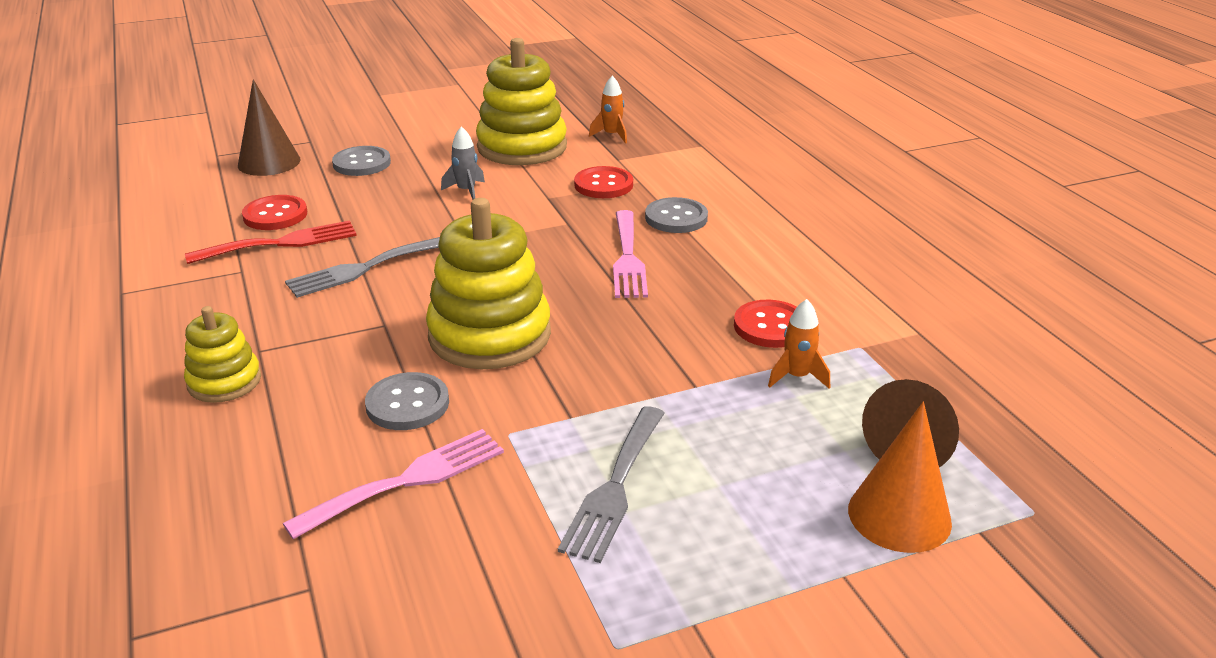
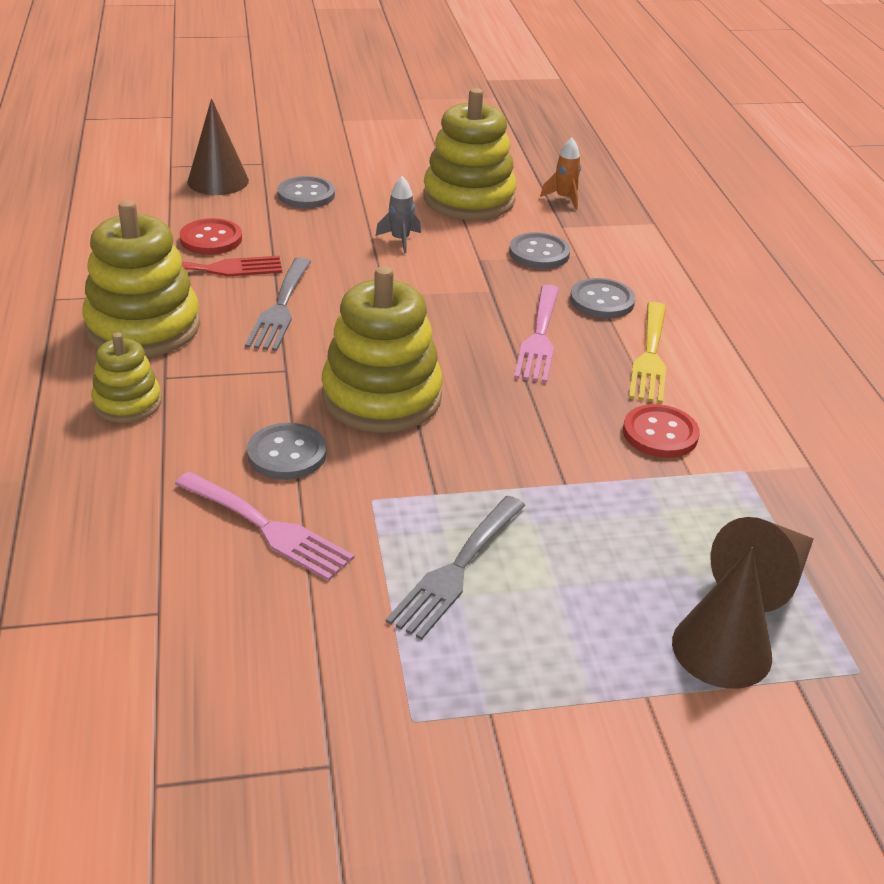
camera: 10 degrees right, 5 degrees up
pink fork [283,429,504,539] -> pink fork turned 60 degrees clockwise [175,471,354,581]
grey fork [285,237,440,298] -> grey fork turned 60 degrees counterclockwise [245,257,312,351]
red button [574,166,633,198] -> grey button [509,232,570,269]
orange rocket [768,299,830,389] -> none
orange cone [848,402,952,553] -> brown cone [672,547,772,689]
none -> yellow stacking toy [82,200,200,357]
none -> yellow fork [629,302,666,403]

